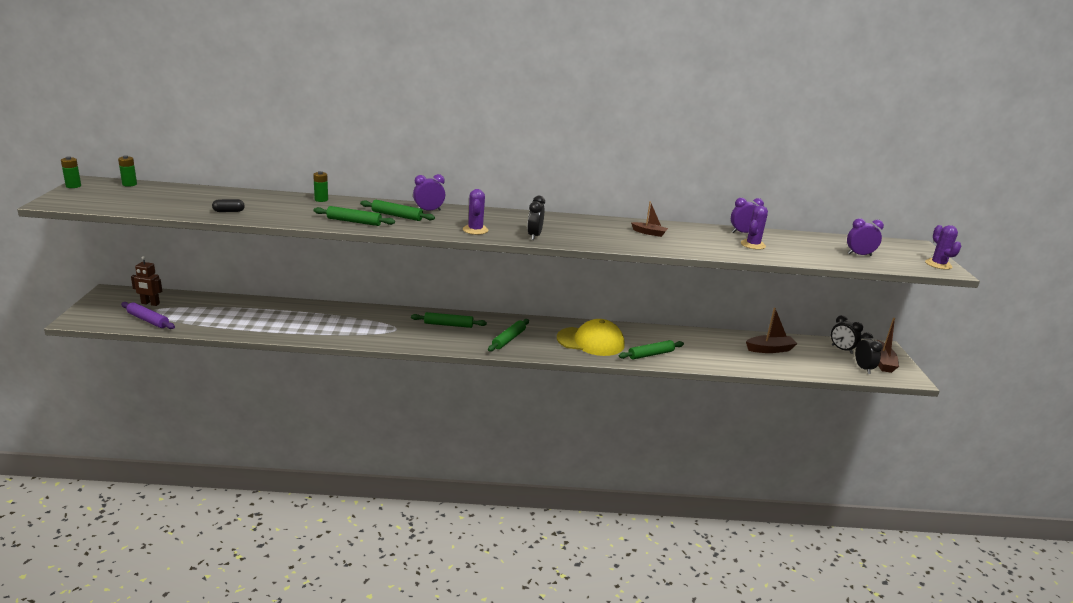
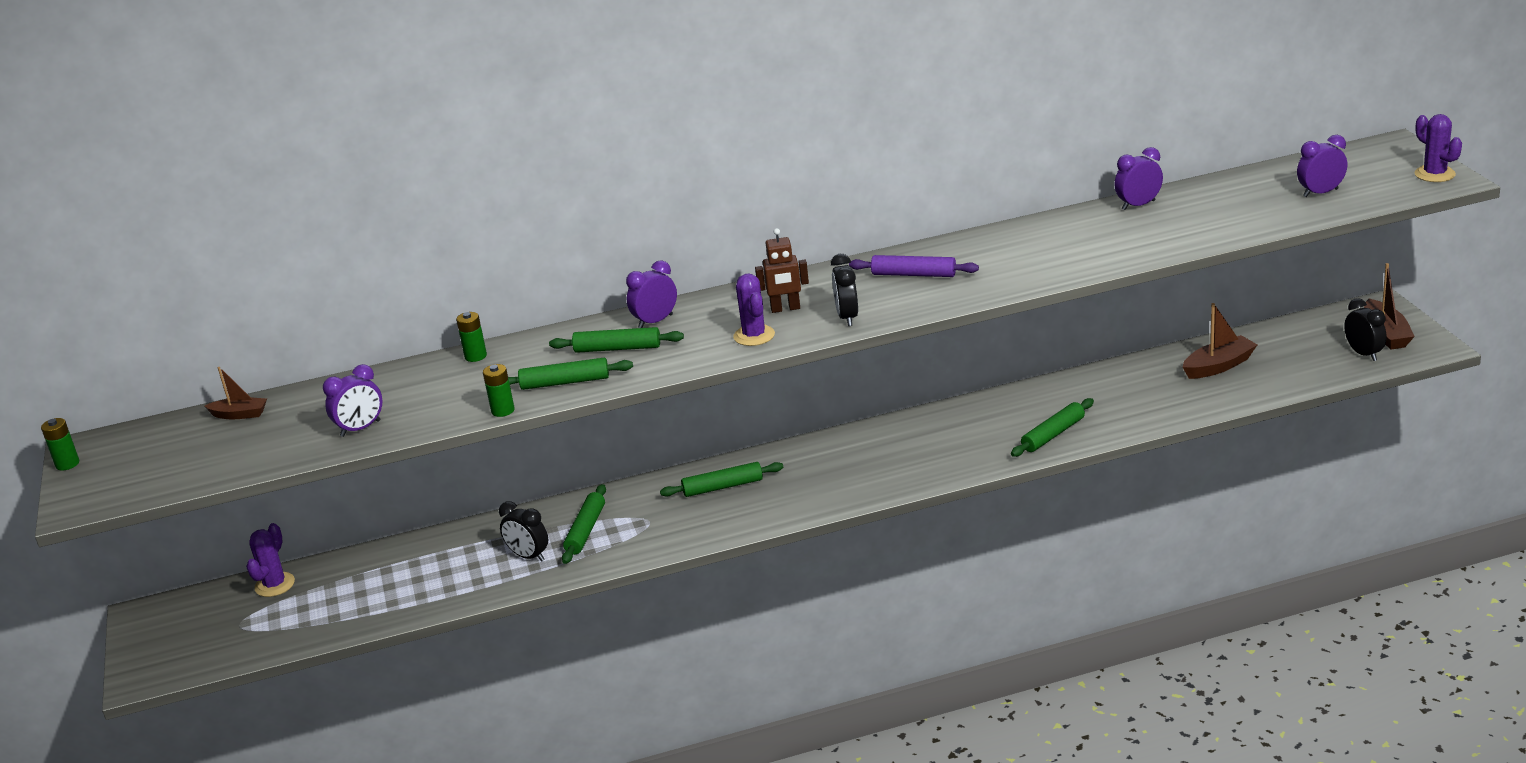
camera: 10 degrees left, 5 degrees up
green battery [118,155,137,187] -> green battery moved to [483,364,515,417]
purple rolling pin [121,302,175,329] -> purple rolling pin moved to [849,255,979,277]
brown robot [131,256,162,306] -> brown robot moved to [755,228,809,313]
black capsule [212,199,245,212] -> purple clock [323,364,383,437]
green rolling pin [488,319,529,352] -> green rolling pin moved to [562,484,606,564]
yellow cap [557,319,625,356] -> none
brown boat [631,201,668,237] -> brown boat moved to [205,367,267,419]
purple cactus [741,206,768,250] -> purple cactus moved to [246,523,295,597]
black clock [831,315,863,354] -> black clock moved to [499,501,548,562]

